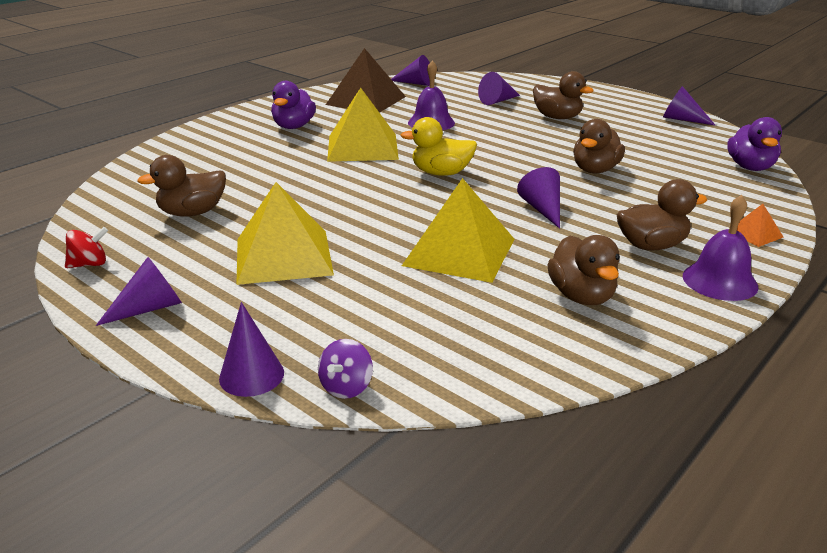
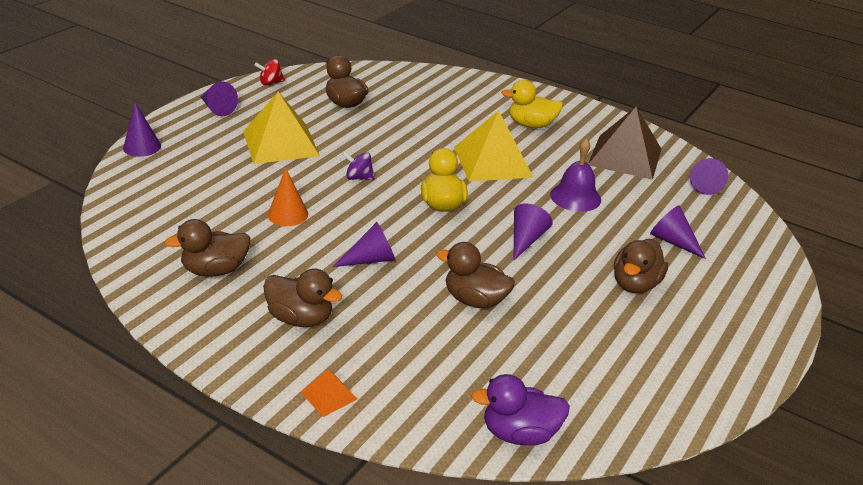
camera: 80 degrees right, 5 degrees up
red spinning top [65,227,108,268] -> red spinning top turned 105 degrees clockwise [254,59,285,85]
purple duck [271,81,316,129] -> yellow duck [501,80,563,128]
purple spinning top [318,339,373,399] -> purple spinning top moved to [342,152,375,180]
yellow pyramid [402,178,514,283] -> orange cone [268,168,308,226]
brown duck [617,179,707,250] -> brown duck turned 45 degrees counterclockwise [263,268,342,327]
purple cone [663,86,715,125] -> purple cone moved to [514,203,553,260]
purple bell [683,195,758,301] -> none

